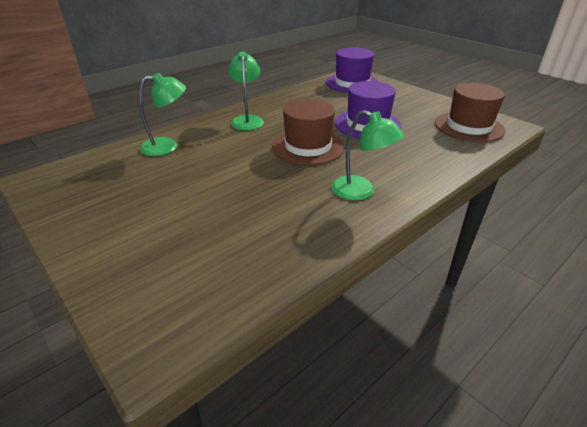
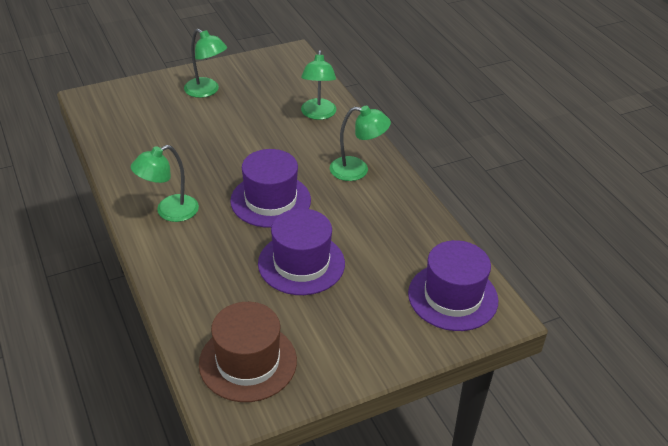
camera: 105 degrees right, 5 degrees up
brown hat [272,99,344,165] -> purple hat [230,149,311,228]
none -> green lamp [184,29,227,98]

